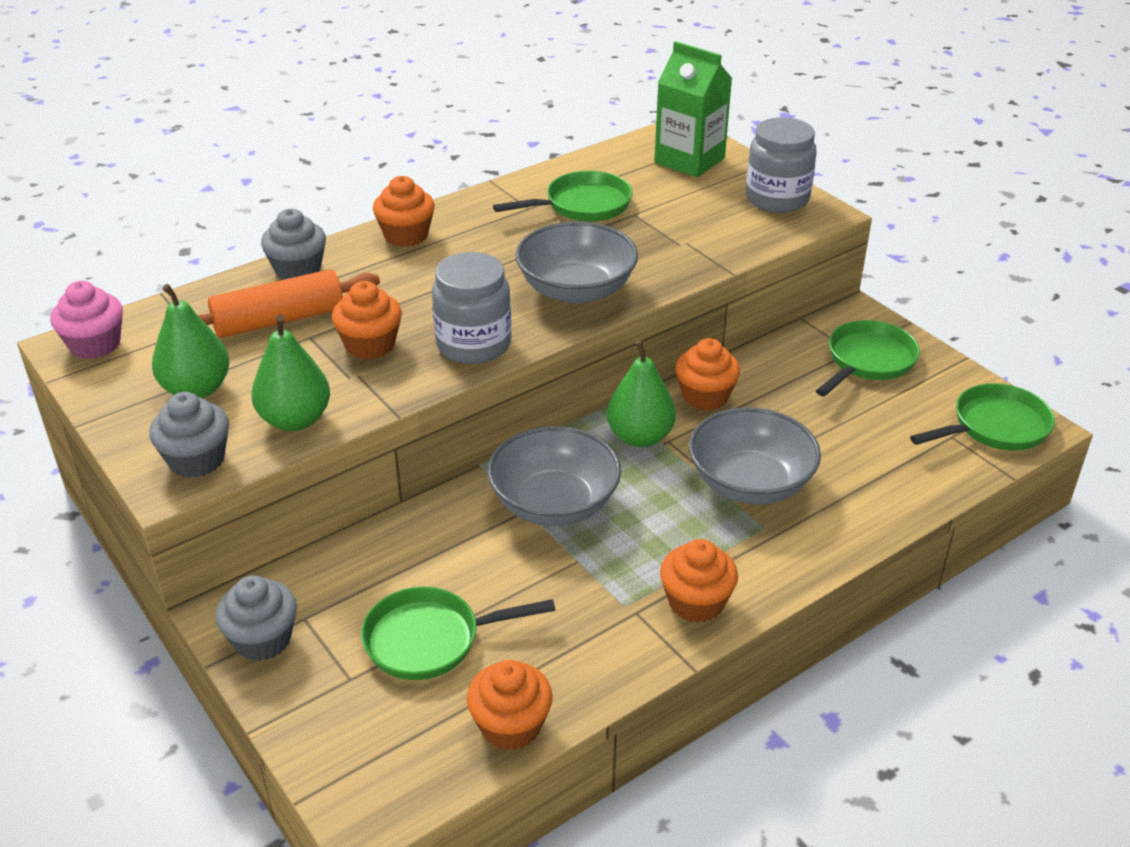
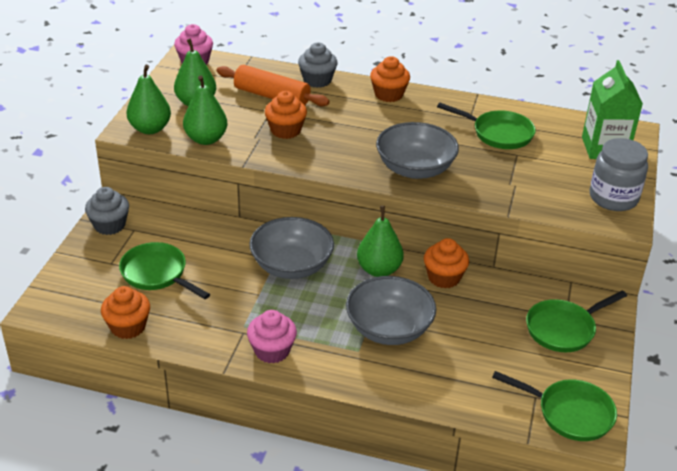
camera: 50 degrees right, 0 degrees up
grey cupcake [149,392,229,478] -> green pear [126,65,171,134]
grey jar [432,252,512,364] -> none
orange cupcake [660,539,738,623] -> pink cupcake [247,310,297,364]
green pan [816,320,920,396] -> green pan turned 150 degrees clockwise [526,291,627,352]

